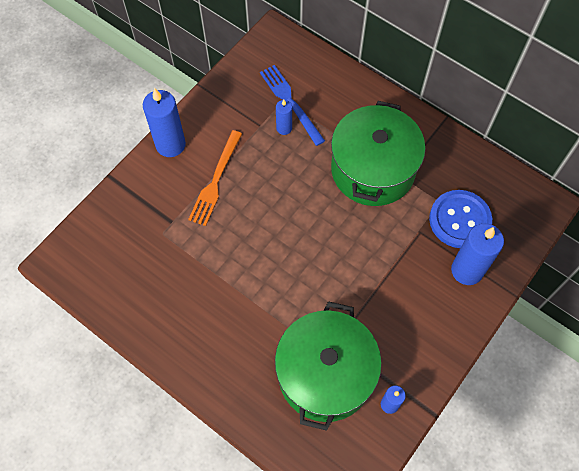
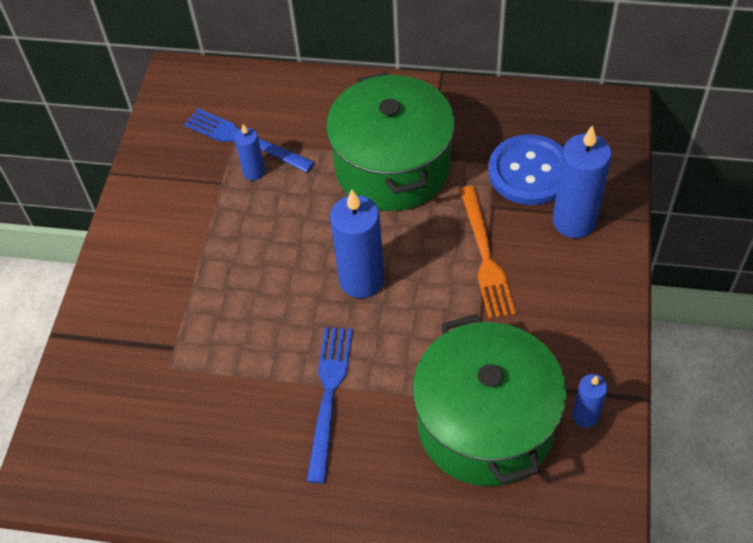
camera: 25 degrees left, 10 degrees down
blue candle [143,88,186,157] -> blue candle moved to [330,190,384,298]
orange fork [188,130,242,226] -> orange fork moved to [460,186,516,319]
none -> blue fork [307,327,353,483]

